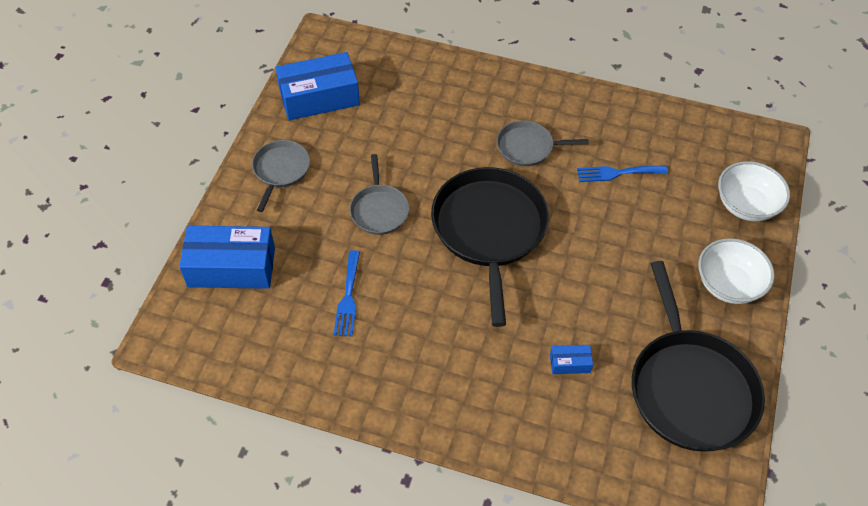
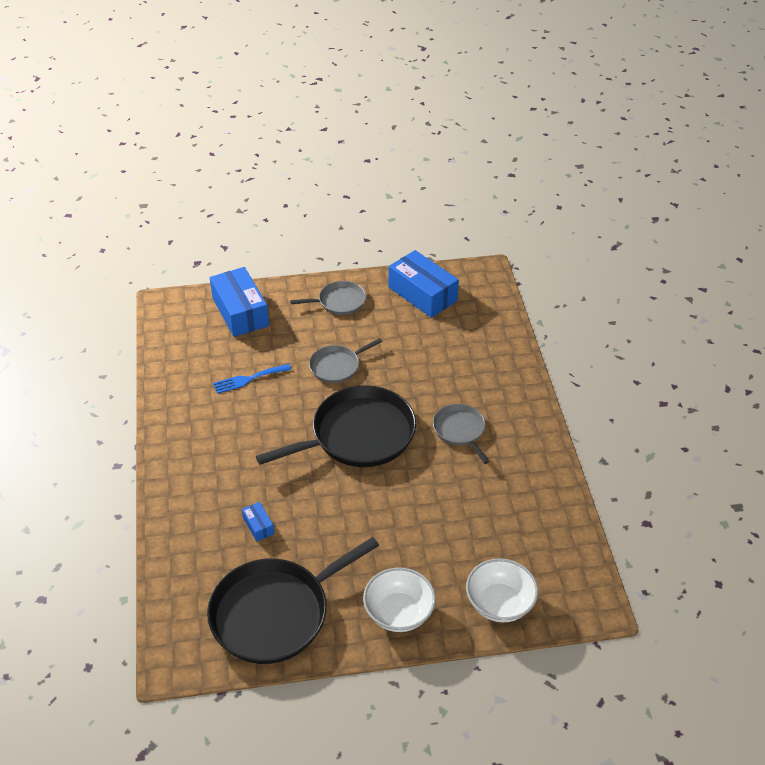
camera: 65 degrees right, 10 degrees down
blue fork [577,165,668,182] -> none

